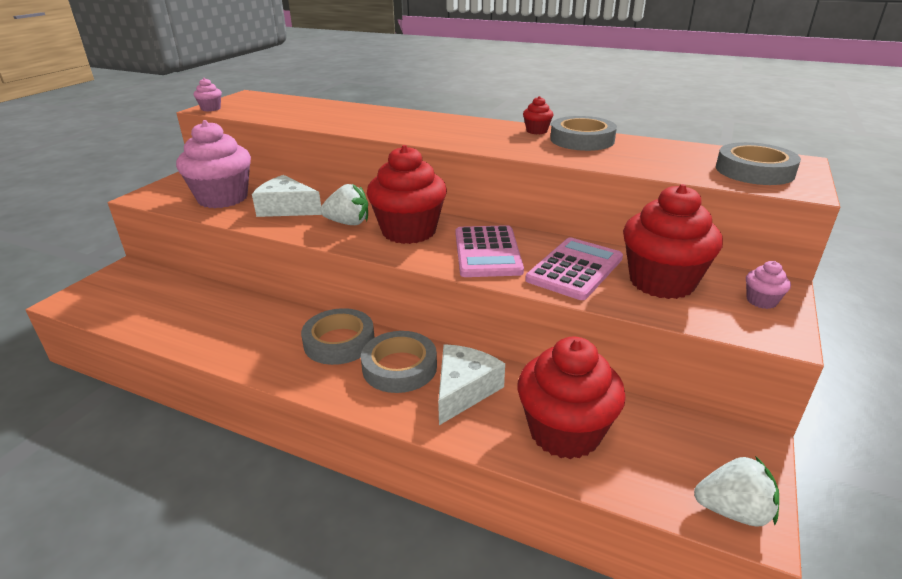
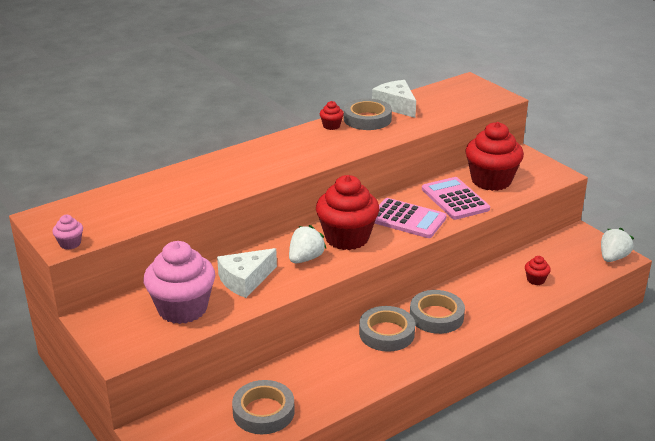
camera: 60 degrees left, 0 degrees up
white cheese [438,344,505,425] -> white cheese moved to [372,80,416,118]
red cupcake [517,336,626,459] -> red cupcake [525,256,551,285], size x0.42
grey tape [716,142,801,185] -> grey tape moved to [232,380,295,434]
pink cupcake [746,261,791,309] -> none

